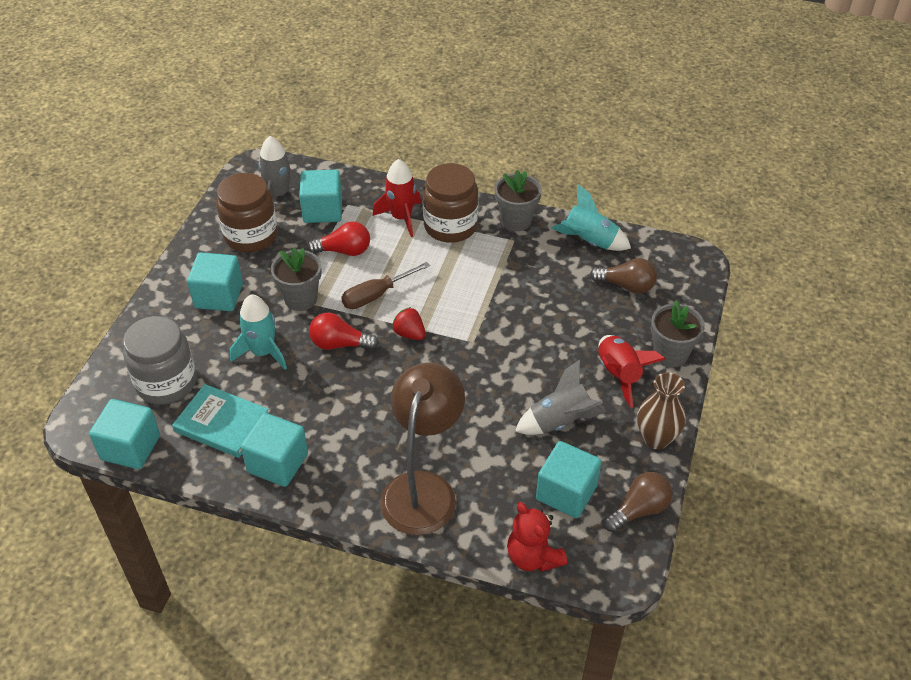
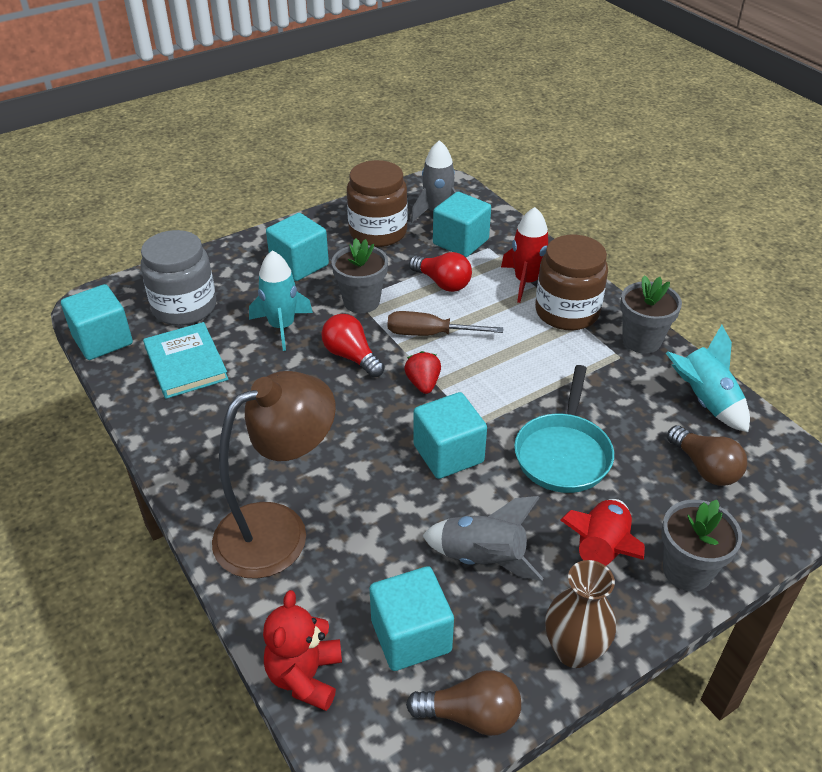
camera: 40 degrees right, 5 degrees down
turquoise cube [241,413,308,487] -> turquoise cube moved to [413,392,487,479]
none -> turquoise pan [514,365,614,493]

